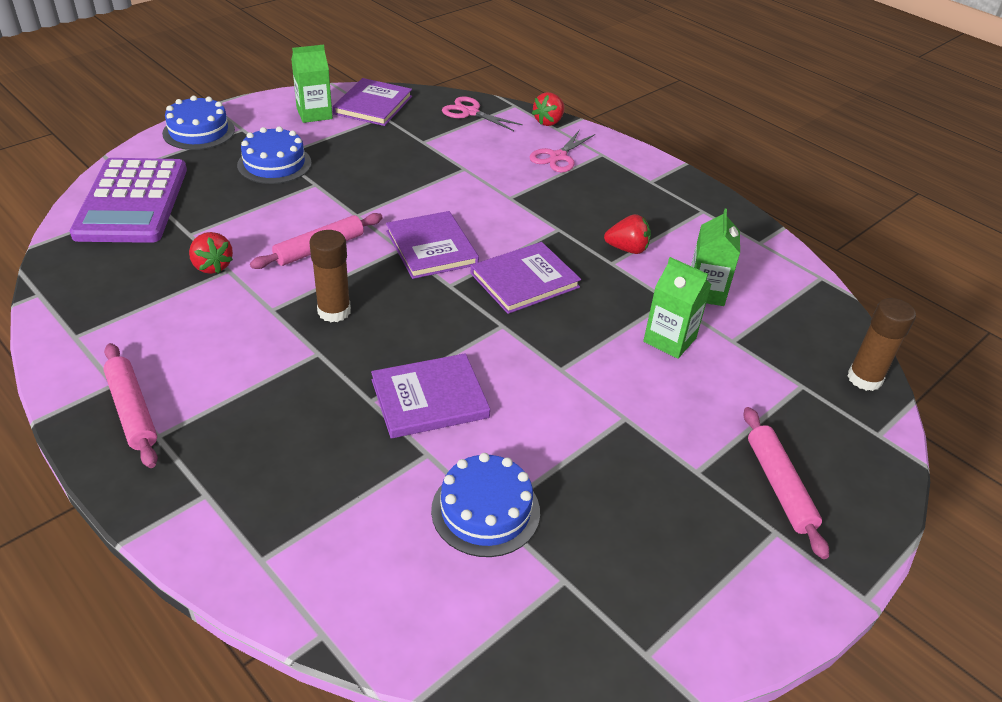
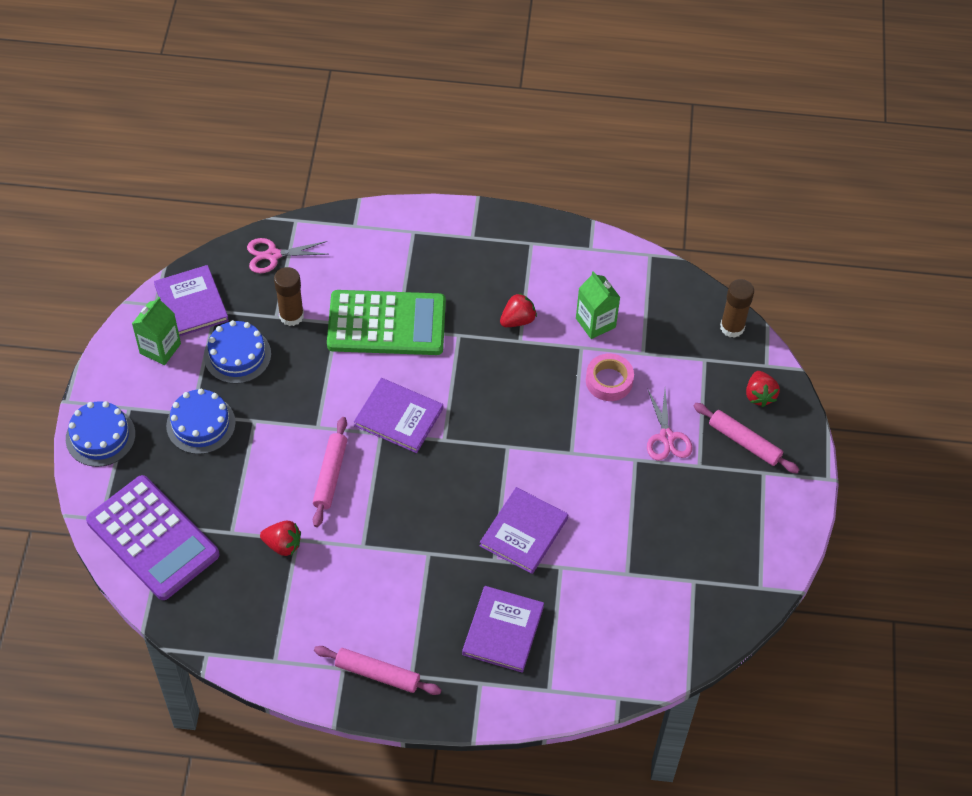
camera: 40 degrees left, 15 degrees up
brown glue stick [309,230,351,322] -> brown glue stick moved to [274,267,304,326]
blue cake [431,453,540,557] -> blue cake moved to [204,320,271,384]
purple book [471,242,581,314] -> purple book moved to [462,586,544,673]
pink scissors [530,130,595,172] -> pink scissors moved to [647,388,693,461]
red strawberry [532,92,565,126] -> red strawberry moved to [746,371,780,407]
green carton [643,257,712,359] -> pink tape [586,353,634,401]
none -> green calculator [327,290,446,355]

